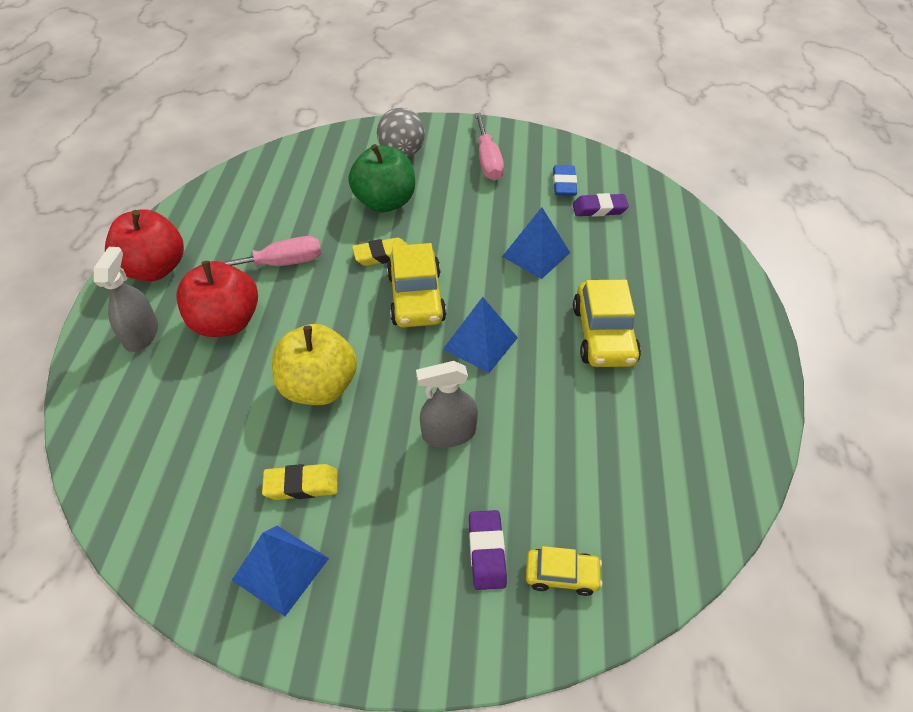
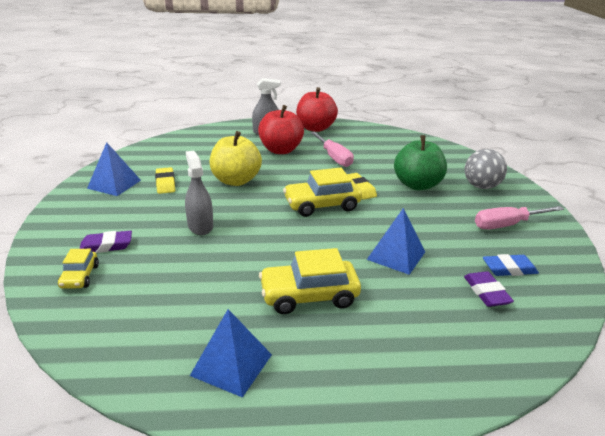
camera: 80 degrees right, 20 degrees down
blue pyramid [443,297,518,373] -> blue pyramid moved to [190,309,272,398]

